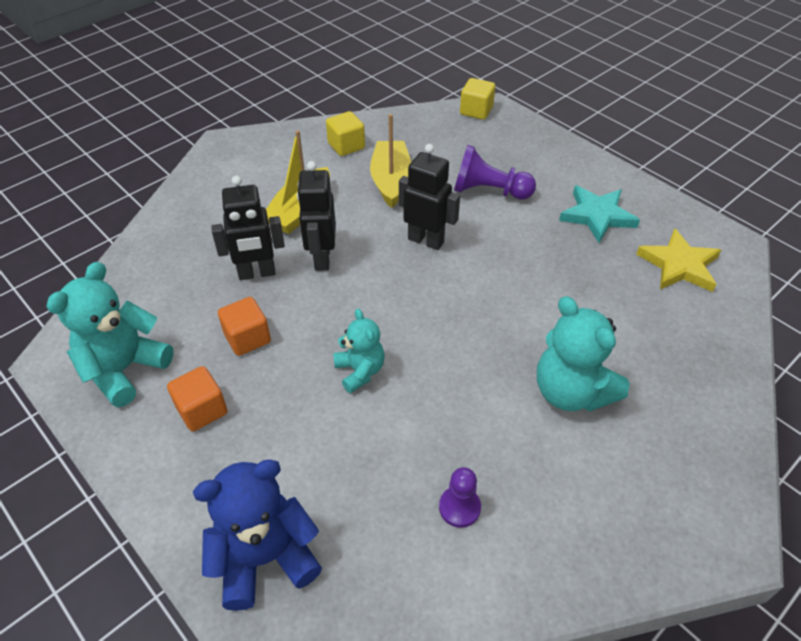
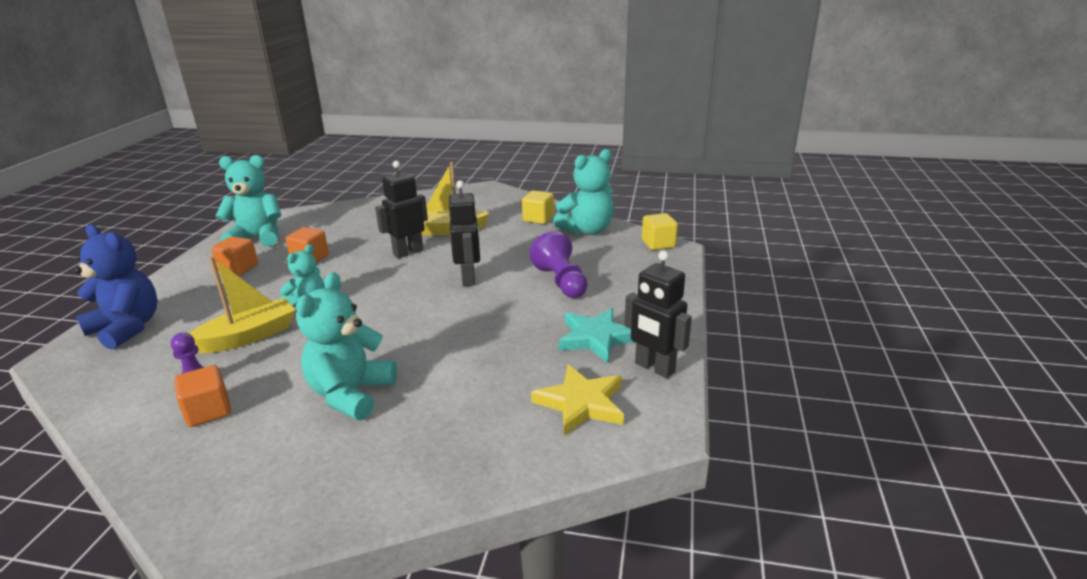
camera: 55 degrees right, 20 degrees down
black robot [211,176,285,280] -> black robot moved to [624,251,692,378]
yellow boat [370,114,411,208] -> yellow boat moved to [189,256,295,353]
none -> orange cube [174,365,231,427]
none -> turquoise teddy bear [553,149,614,235]

